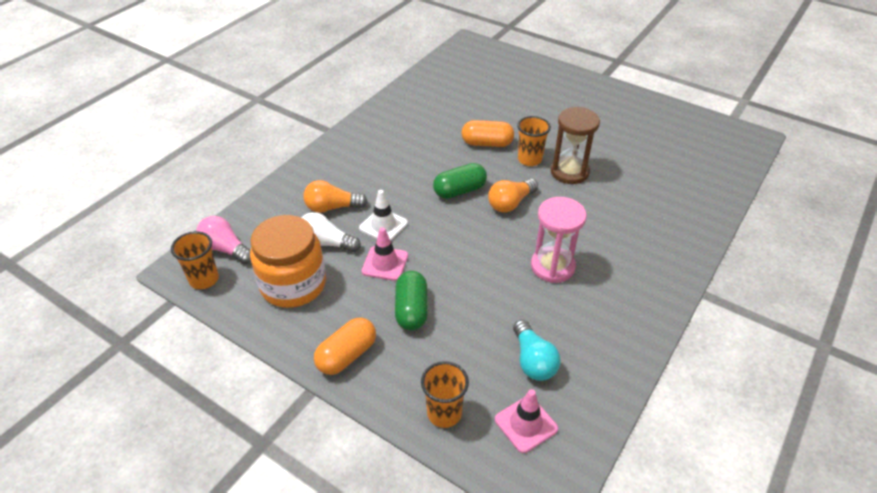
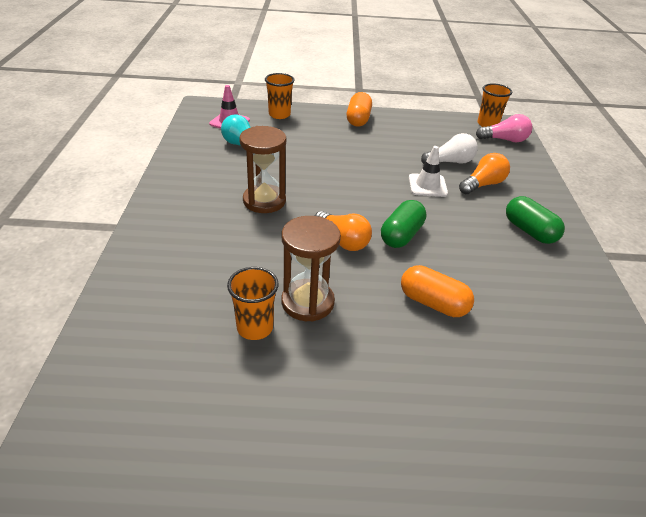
camera: 145 degrees right, 5 degrees down
orange jar [250,215,326,308] -> none
pink traffic cone [362,227,408,281] -> none
green capsule [395,271,428,330] -> green capsule moved to [506,196,565,244]
orange capsule [461,120,514,147] -> orange capsule turned 60 degrees clockwise [401,265,474,317]
orange light bulb [488,179,538,212] -> orange light bulb turned 120 degrees clockwise [315,211,372,251]
orange cup [517,116,551,166] -> orange cup moved to [227,267,279,340]
pink hourglass [531,197,587,283] -> brown hourglass [239,126,286,213]

